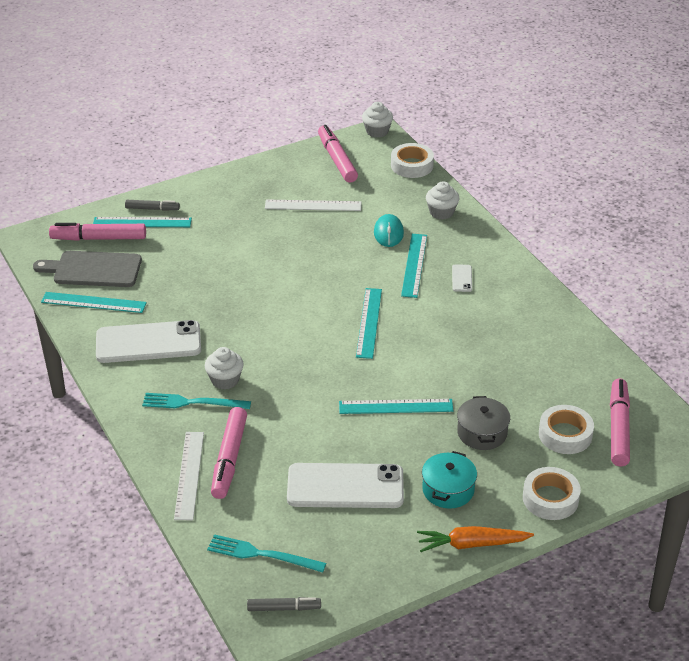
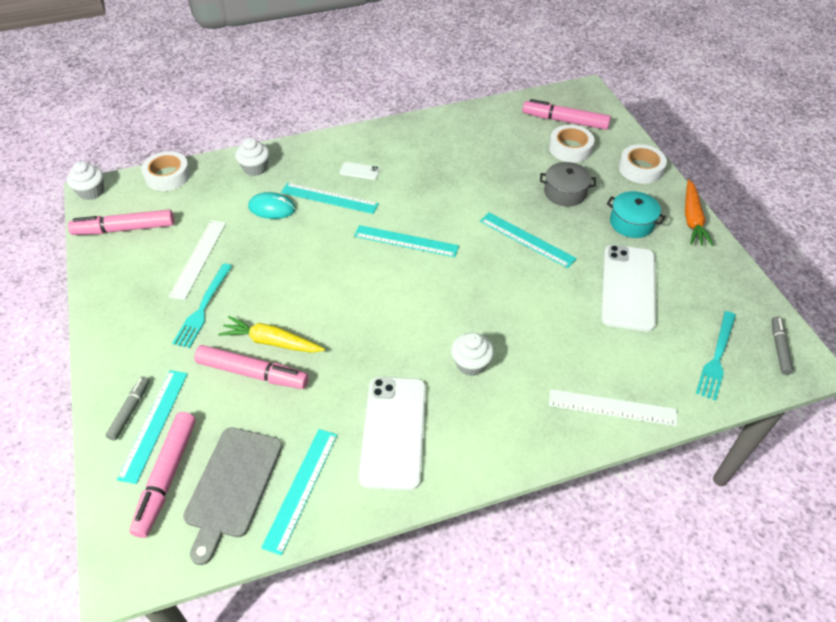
camera: 80 degrees left, 10 degrees up
turquoise fork [142,393,251,409] -> turquoise fork moved to [172,264,232,348]
pink marker [211,407,247,499] -> pink marker moved to [194,345,309,389]
turquoise ruler [339,399,453,414] -> turquoise ruler turned 60 degrees counterclockwise [480,212,577,268]
none -> yellow carrot [218,316,325,353]

